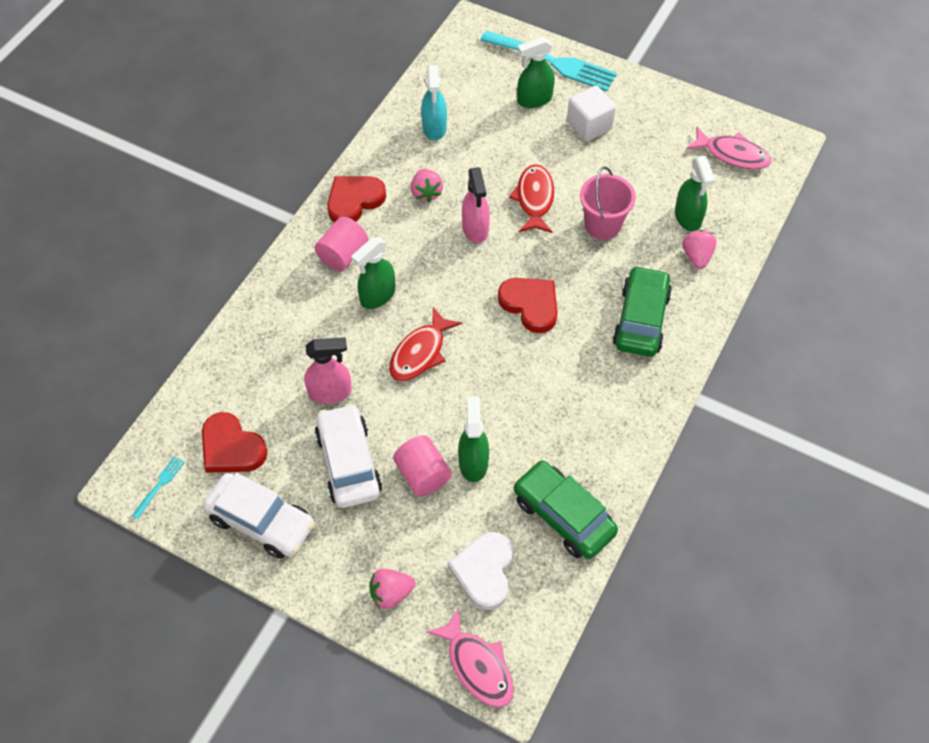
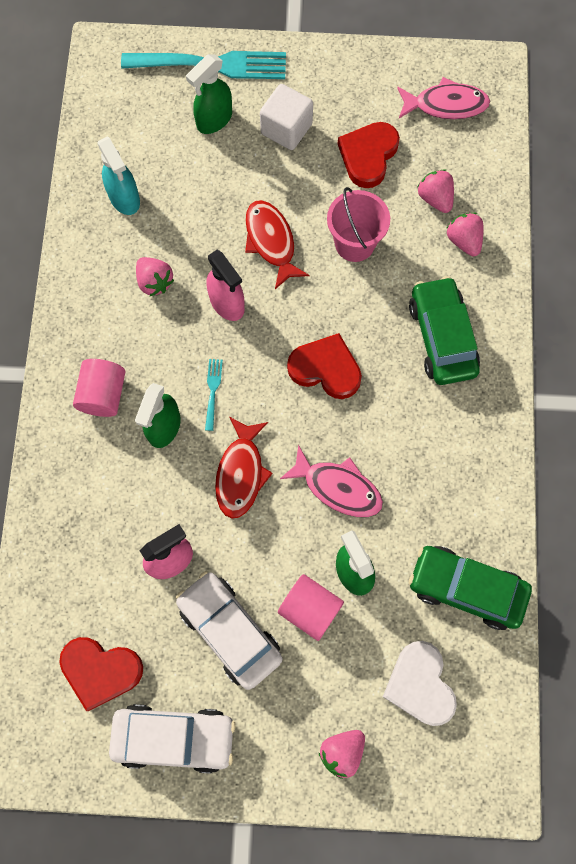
camera: 25 degrees left, 15 degrees up
turquoise fork [132,456,185,519] -> turquoise fork moved to [205,359,223,431]
red heart [327,176,386,223] -> red heart moved to [338,122,400,188]
pink fish [426,608,514,707] -> pink fish moved to [280,445,383,517]
green spray bottle [675,156,715,231] -> pink strawberry [417,169,454,213]

